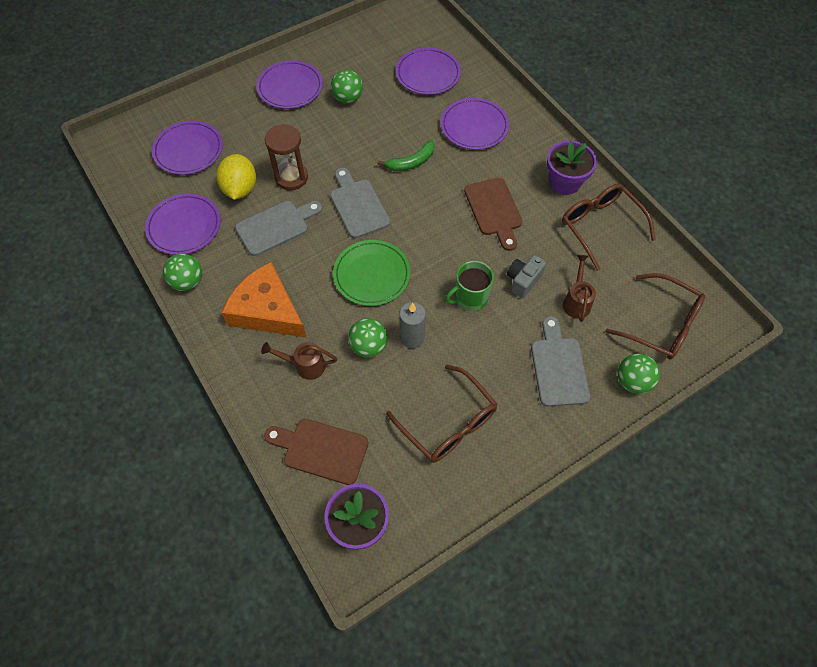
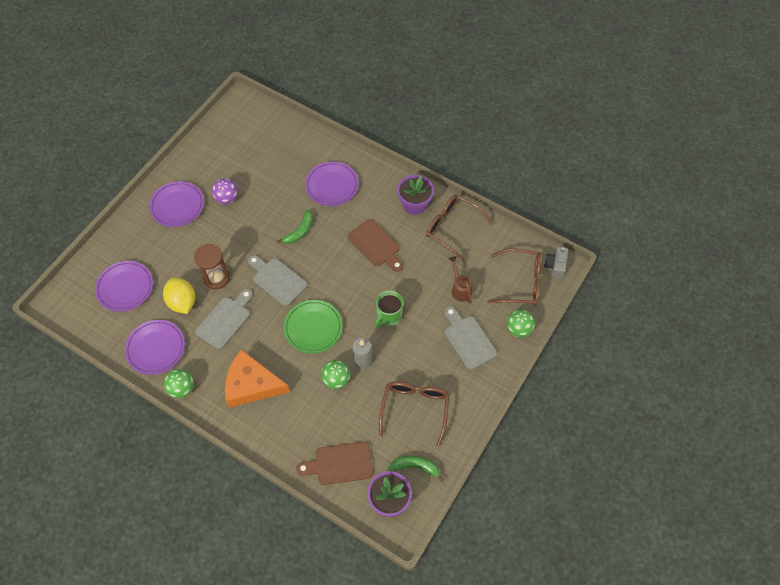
camera: 25 degrees left, 0 degrees up
brown watering can [261,342,337,380] -> none
green ball [331,70,363,104] -> purple ball [212,178,238,204]
brown glasses [386,365,497,463] -> brown glasses turned 105 degrees counterclockwise [379,382,449,447]
purple plate [396,47,461,95] -> none
grey camera [507,255,546,298] -> grey camera moved to [544,247,568,279]
none -> green banana [388,456,444,482]

